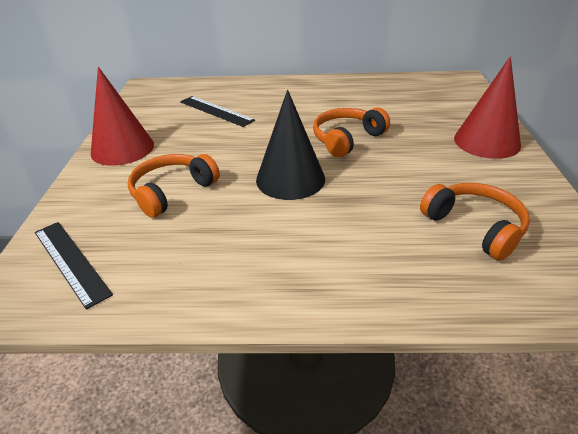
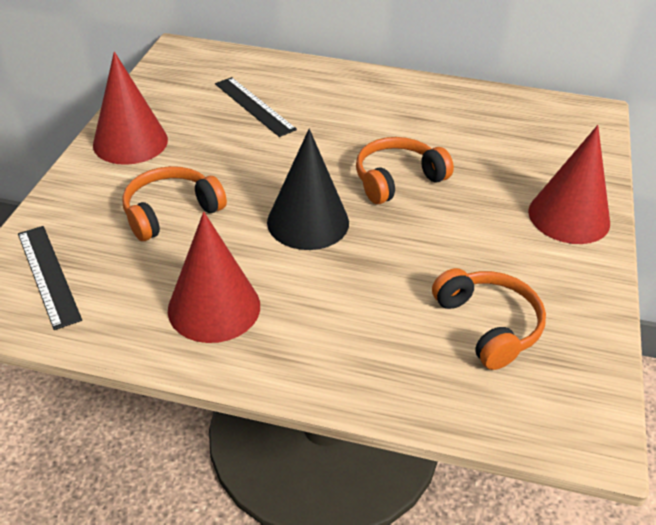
camera: 10 degrees right, 5 degrees up
none -> red cone [168,212,260,343]

